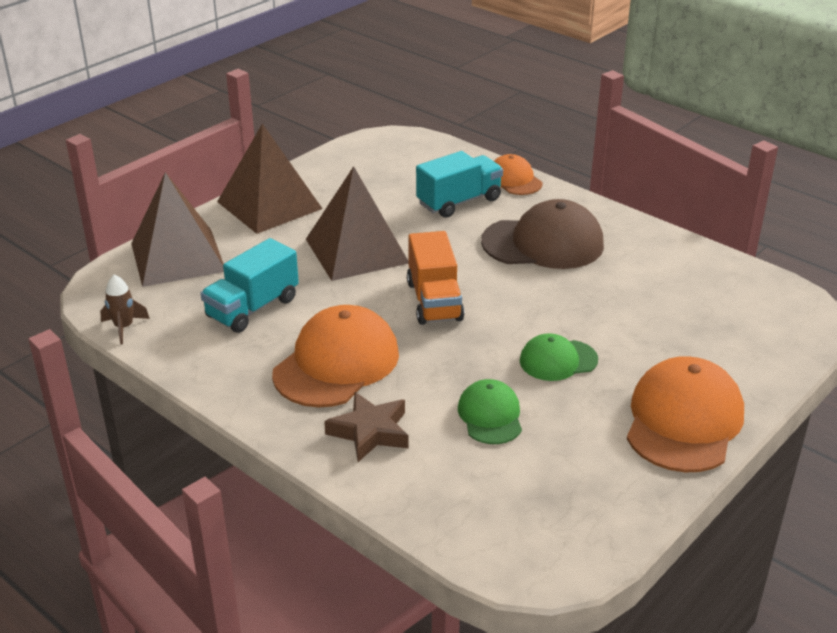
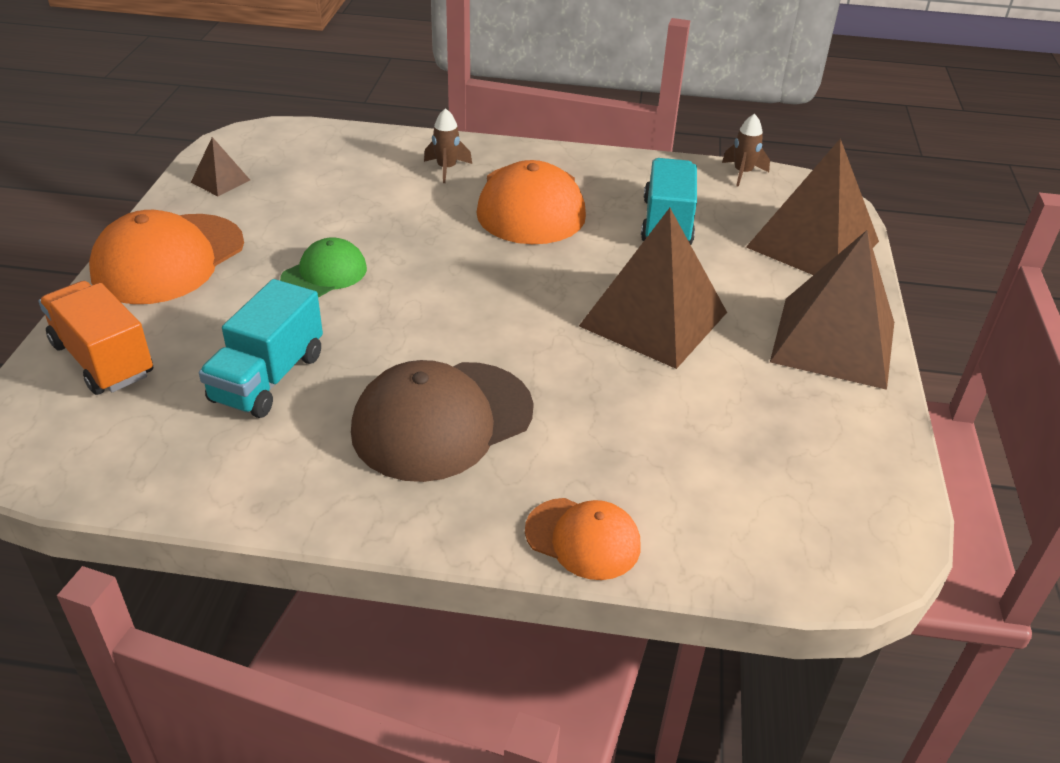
camera: 145 degrees right, 5 degrees up
brown star [324,392,409,462] -> brown rocket [424,108,472,183]
orange truck [407,231,465,325] -> orange truck moved to [39,281,153,395]
turquoise truck [416,151,503,218] -> turquoise truck moved to [199,279,323,418]
green cap [458,379,522,444] -> none
orange cap [627,356,744,472] -> orange cap turned 45 degrees clockwise [89,210,244,304]
none -> brown pyramid [191,137,250,196]

